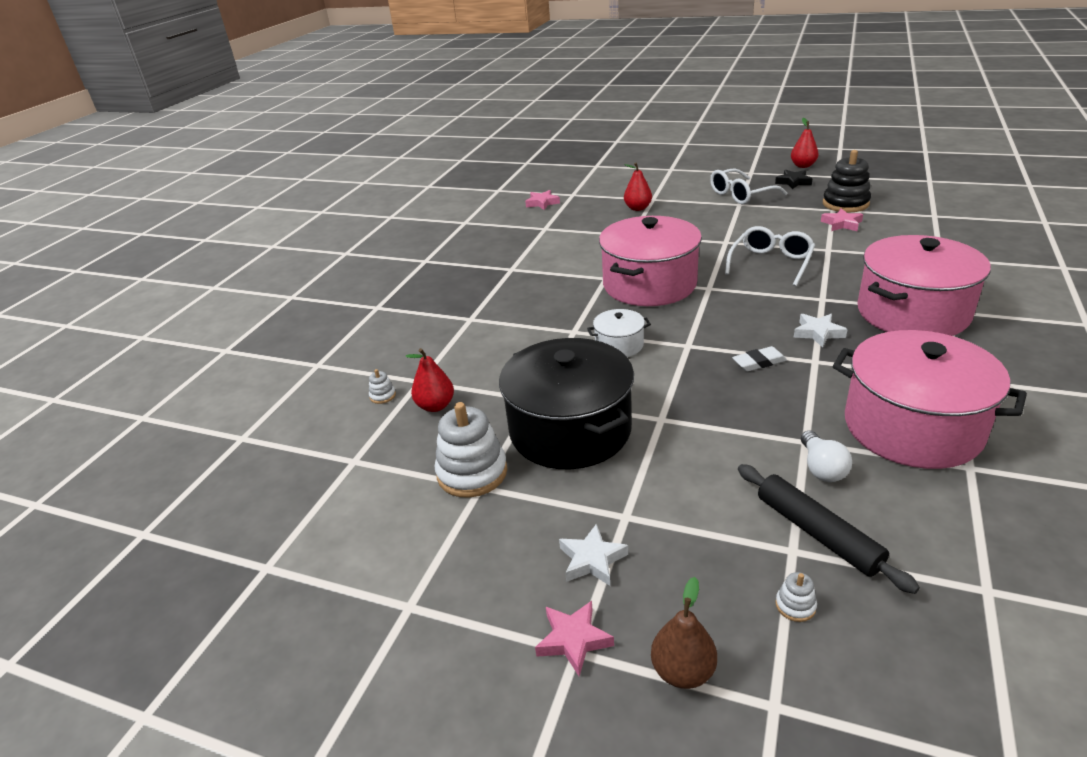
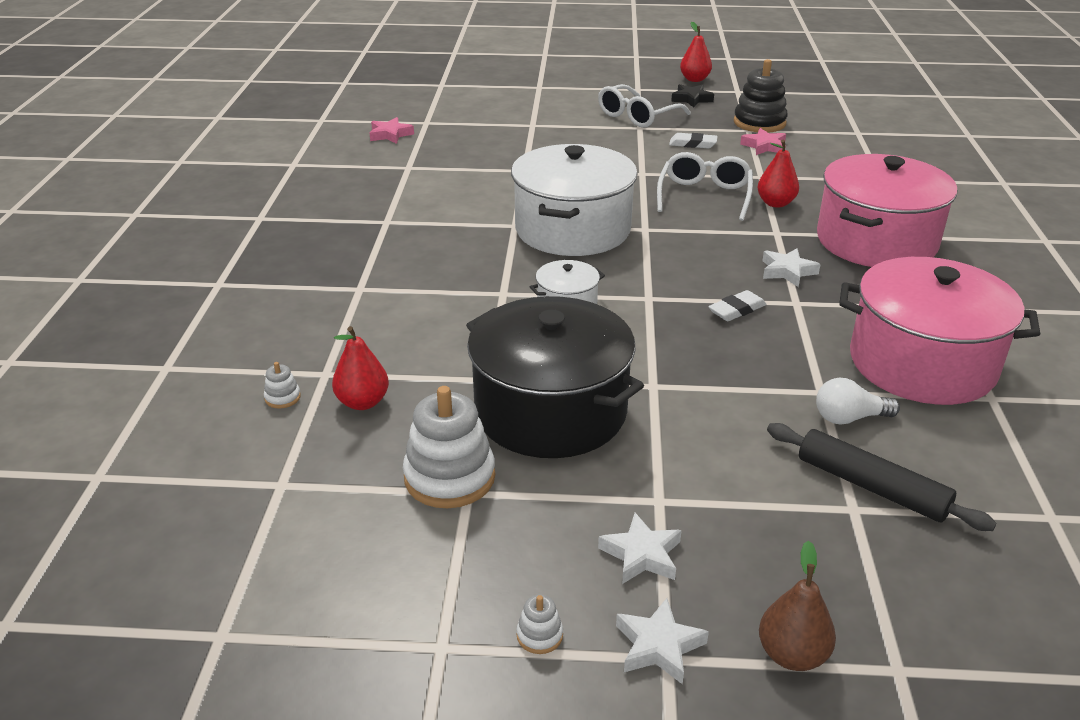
camera: 20 degrees left, 0 degrees up
pink star [535,601,614,676] -> white star [616,598,709,684]
pink pot [599,216,702,306] -> white pot [511,144,637,256]
red pear [624,163,652,211] -> red pear moved to [757,140,799,208]
white stacking toy [775,572,817,622] -> white stacking toy moved to [516,595,563,654]
white light bulb [801,430,852,482] -> white light bulb turned 105 degrees clockwise [816,378,900,425]
none -> white eraser [669,133,718,149]

